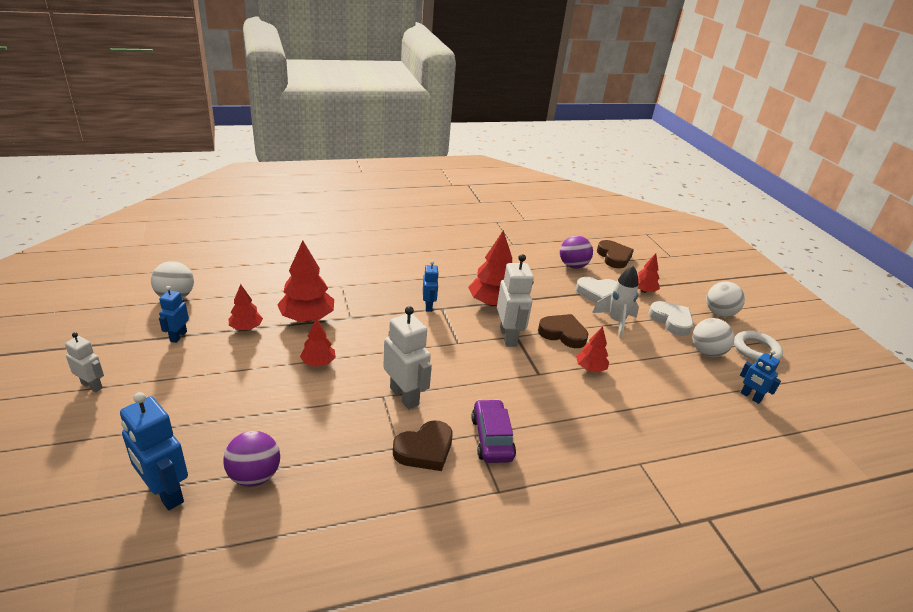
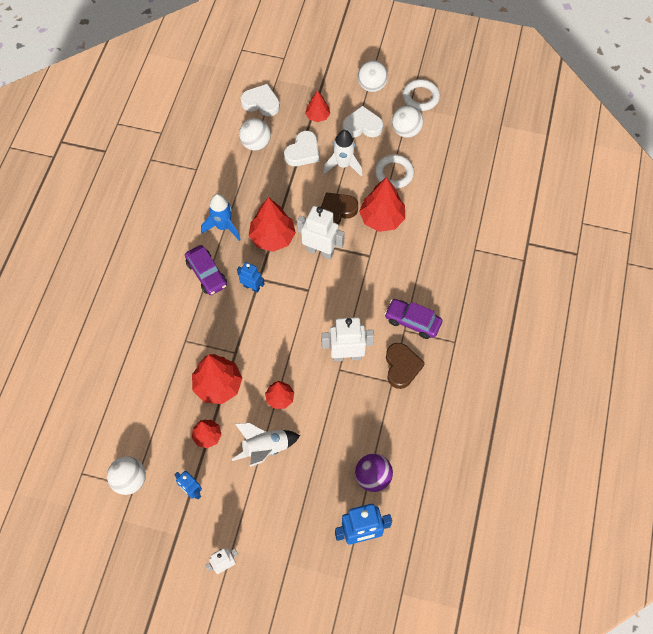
camera: 55 degrees left, 30 degrees up
purple ball [560,236,593,269] -> white ball [239,118,271,151]
red tree [576,326,609,372] -> red tree [359,177,405,232], size x1.74
brown heart [597,240,634,268] -> white heart [240,84,280,116]
blue robot [740,350,781,404] -> none
none -> purple car [185,245,227,295]
none -> blue rocket [201,194,241,241]
none -> white rocket [232,423,300,467]
none -> white ring [375,154,414,189]

